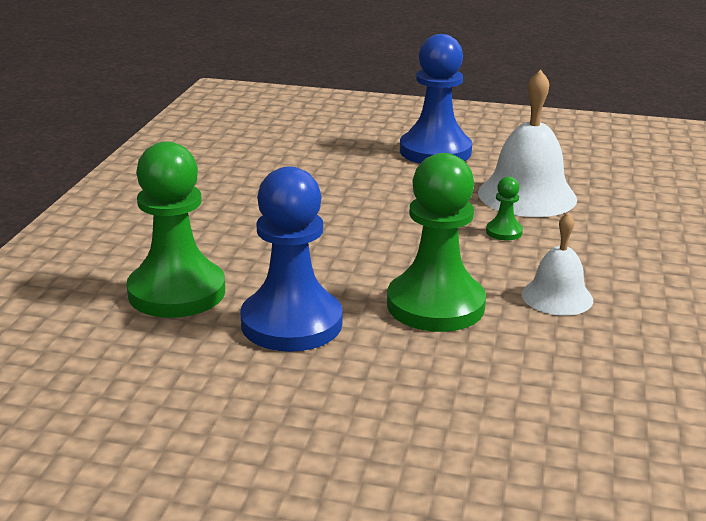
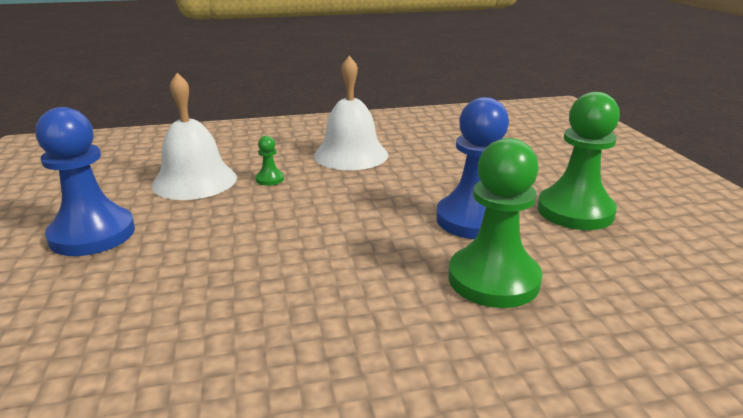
camera: 115 degrees left, 0 degrees up
green pawn [387,153,486,332] -> green pawn moved to [537,92,620,230]
white bell [522,213,593,316] -> white bell [314,56,388,170], size x1.69

